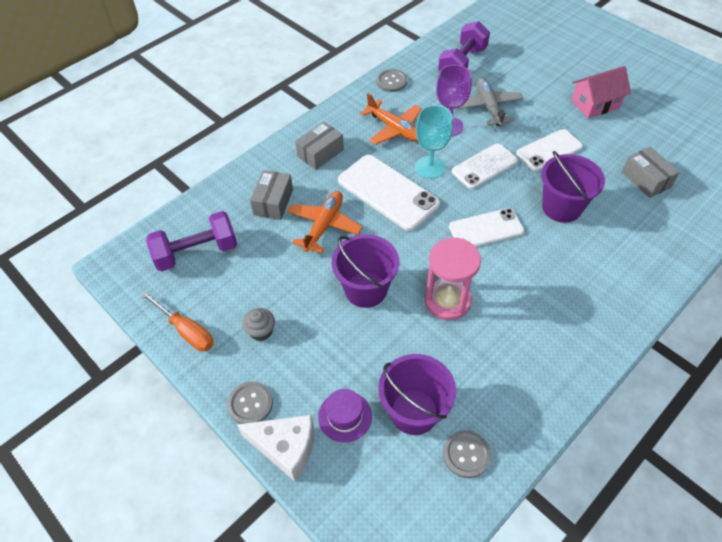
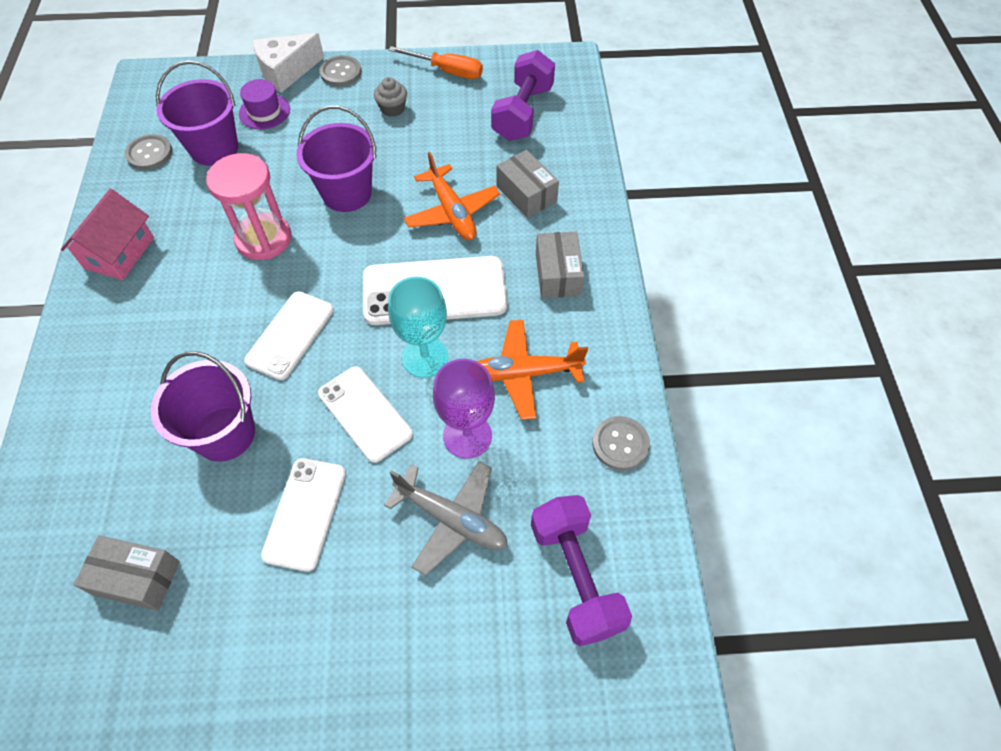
camera: 130 degrees right, 5 degrees up
orange screwdriver [140,291,214,351] -> orange screwdriver turned 150 degrees counterclockwise [388,46,483,79]
white phone [452,143,518,189] -> white phone turned 45 degrees counterclockwise [318,366,413,463]
pink house [571,66,631,118] -> pink house moved to [61,189,154,280]

